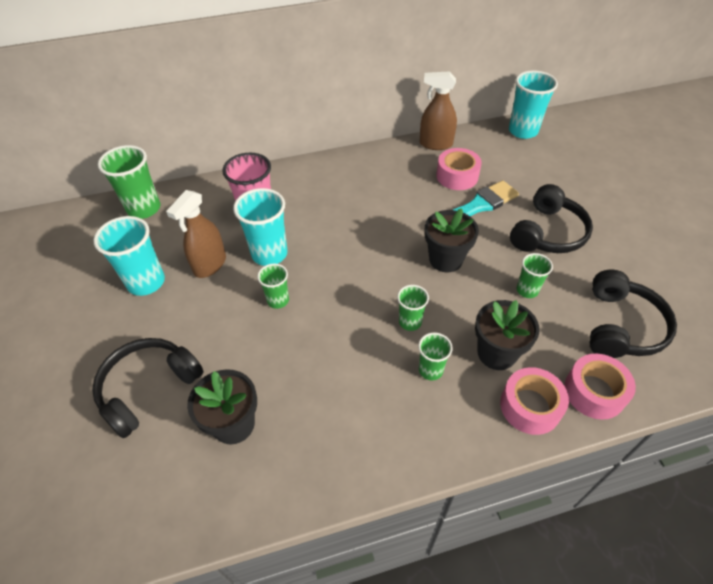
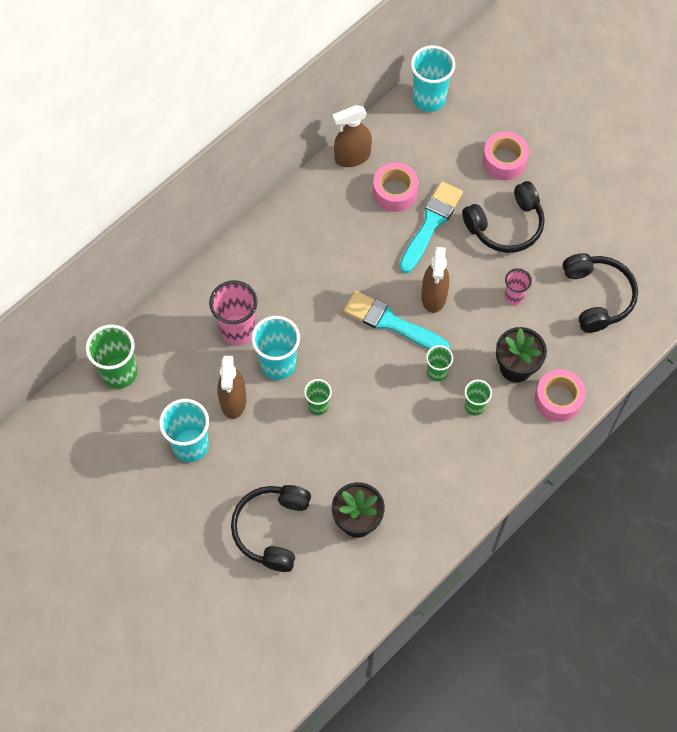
camera: 30 degrees left, 15 degrees up
black flower pot [425,208,479,272] -> brown spray bottle [421,247,449,313]
black headphones [510,184,593,253] -> black headphones turned 60 degrees clockwise [462,181,545,253]
green cup [517,253,553,298] -> pink cup [504,268,532,305]
pink tape [564,354,636,420] -> pink tape moved to [482,132,529,180]
none -> turquoise brush [344,291,450,349]

